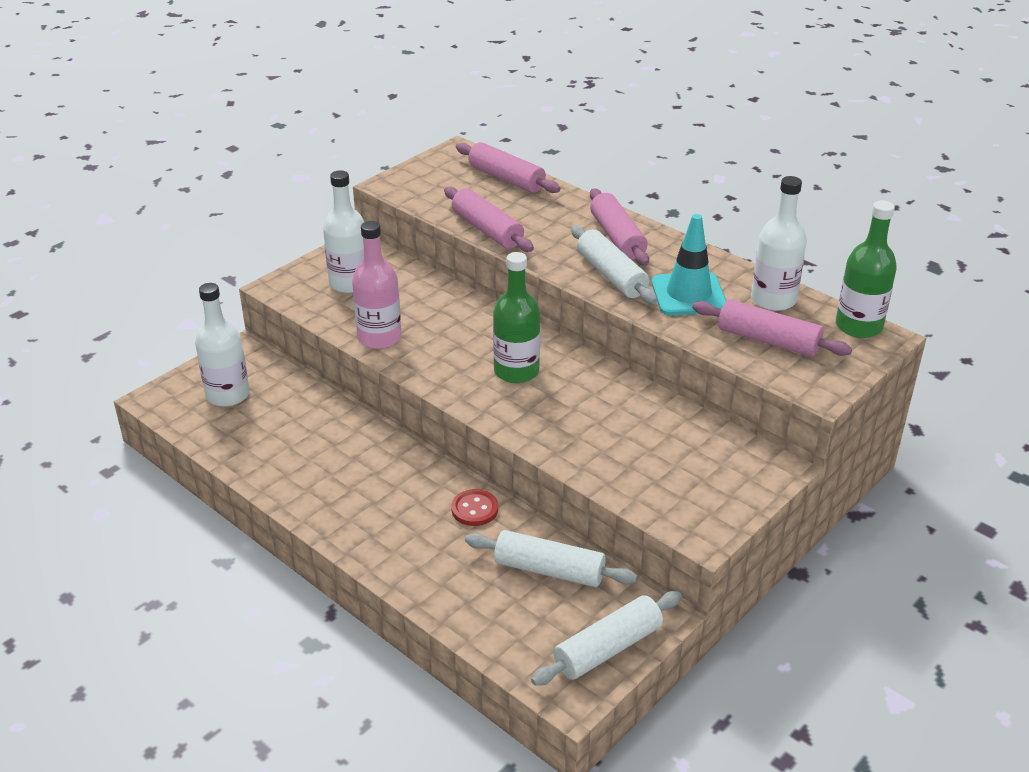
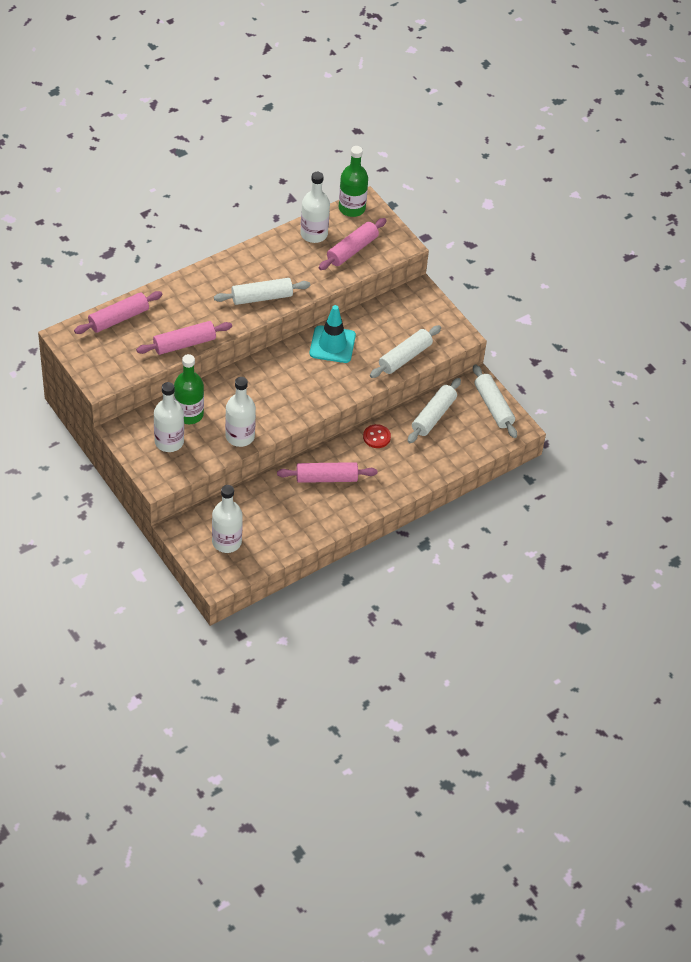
camera: 80 degrees left, 15 degrees up
pink bottle [352,221,401,349] -> white bottle [225,377,256,447]
green bottle [493,252,540,383] -> green bottle moved to [174,354,204,424]
pink rolling pin [590,188,649,266] -> pink rolling pin moved to [277,462,377,483]
turquoise traffic cone [651,214,726,315] -> turquoise traffic cone moved to [310,305,356,363]
none -> white rolling pin [370,325,441,378]

